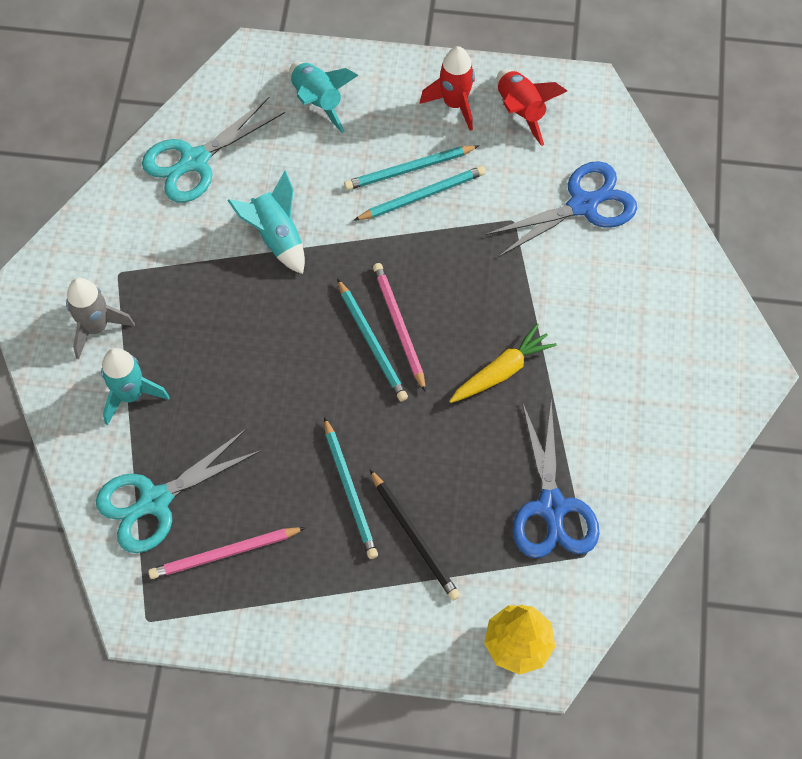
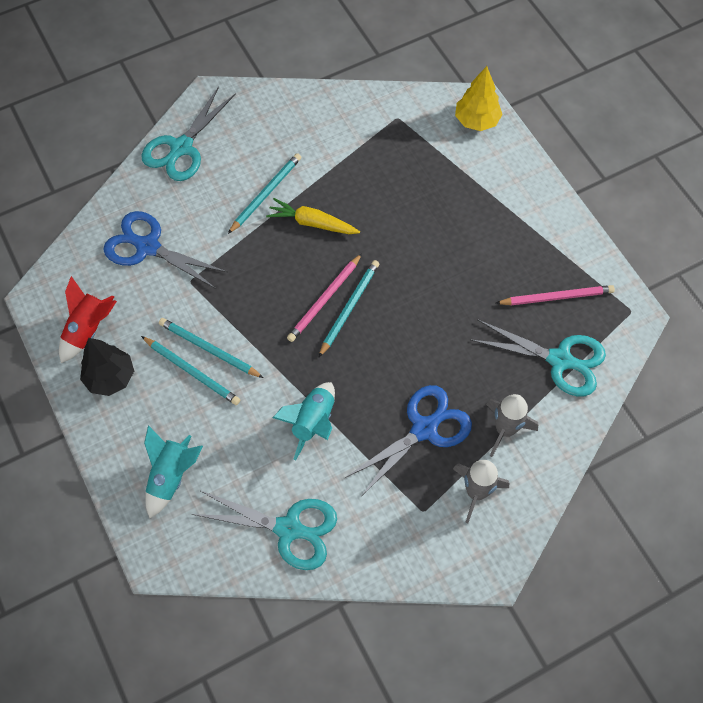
camera: 125 degrees left, 0 degrees up
turquoise rocket [101,348,170,426] -> grey rocket [486,394,538,457]
pink pencil [148,527,306,579] -> pink pencil turned 45 degrees counterclockwise [496,285,615,305]
turquoise pencil [324,417,378,559] -> turquoise pencil moved to [228,153,301,234]
black pencil [370,470,460,601] -> none
red rocket [420,46,475,131] -> black tree [80,338,134,396]
blue scissors [513,401,600,558] -> blue scissors moved to [345,385,472,495]
none -> turquoise scissors [141,86,236,181]

